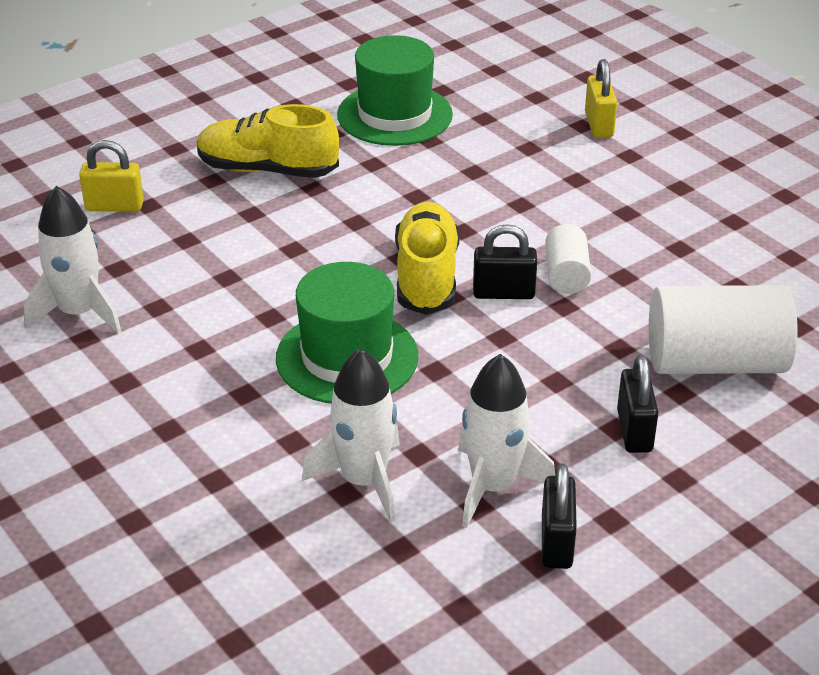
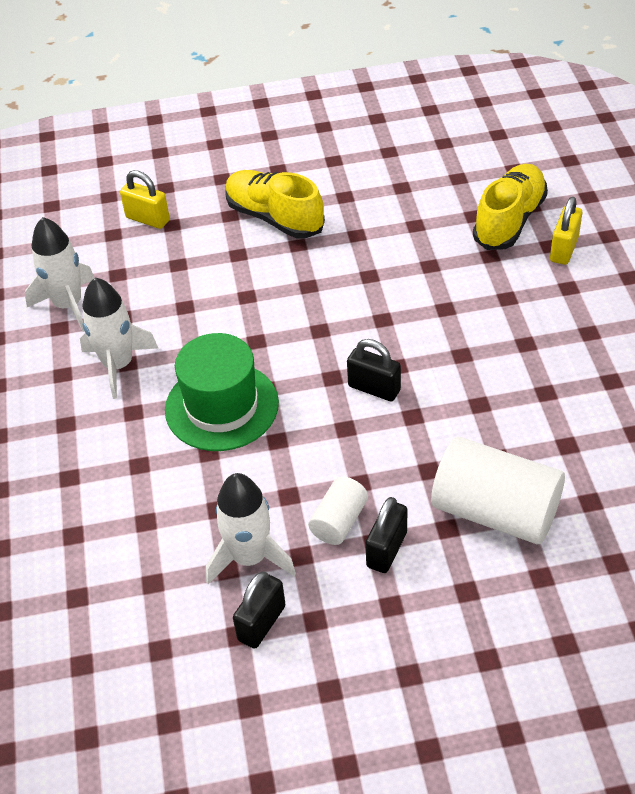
camera: 30 degrees right, 10 degrees up
white rocket [302,348,400,522] -> white rocket moved to [80,277,158,399]
green hat [337,35,453,146] -> none
yellow shoe [395,202,459,315] -> yellow shoe moved to [473,164,548,250]
white cylinder [545,224,591,294] -> white cylinder moved to [308,476,368,545]

